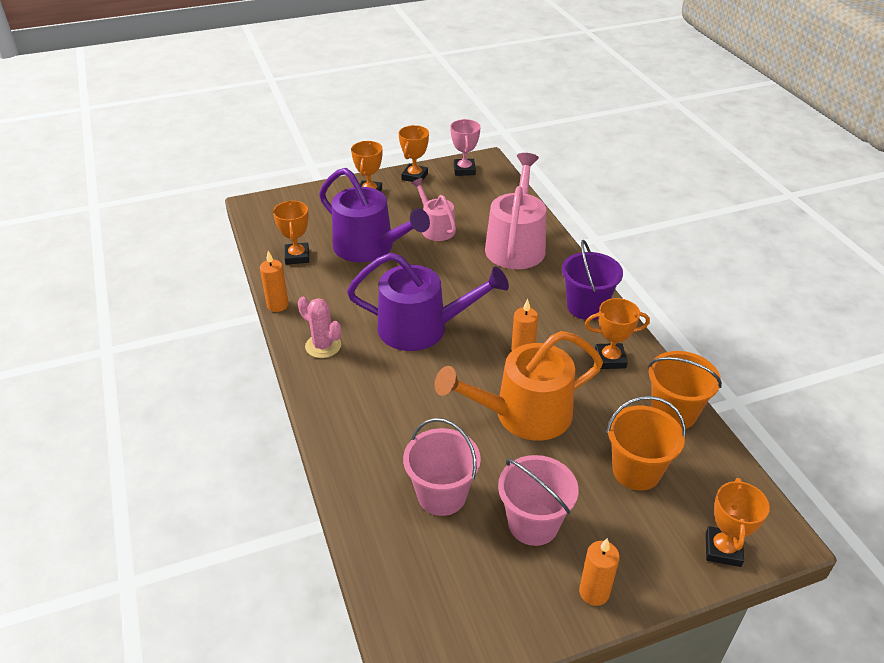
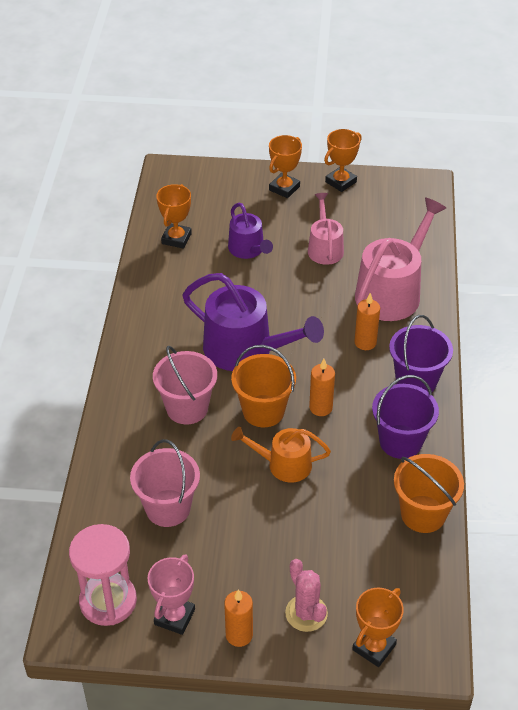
camera: 25 degrees right, 5 degrees up
orange candle [260,251,289,312] -> orange candle moved to [354,293,380,350]
pink cactus [298,297,341,358] -> pink cactus moved to [285,559,328,632]
purple watering can [319,168,430,262] -> purple watering can [228,203,273,259], size x0.58
orange watering can [435,331,603,441] -> orange watering can [231,427,331,483], size x0.58
pink trophy [450,119,481,176] -> pink trophy moved to [147,554,195,635]
pink bucket [498,455,579,546] -> pink bucket moved to [153,346,217,424]
orange trophy [585,298,650,369] -> purple bucket [372,375,439,459]
orange bucket [606,396,686,491] -> orange bucket moved to [231,345,296,427]
none -> pink hourglass [69,524,137,626]

